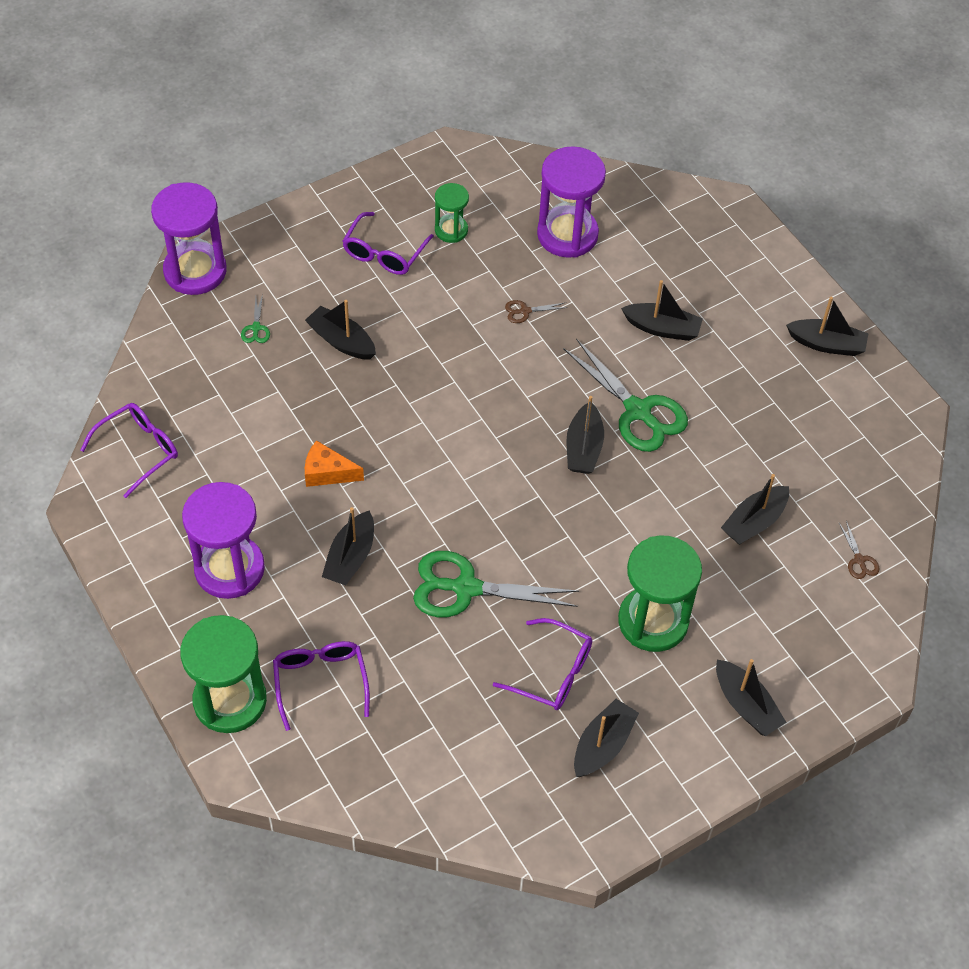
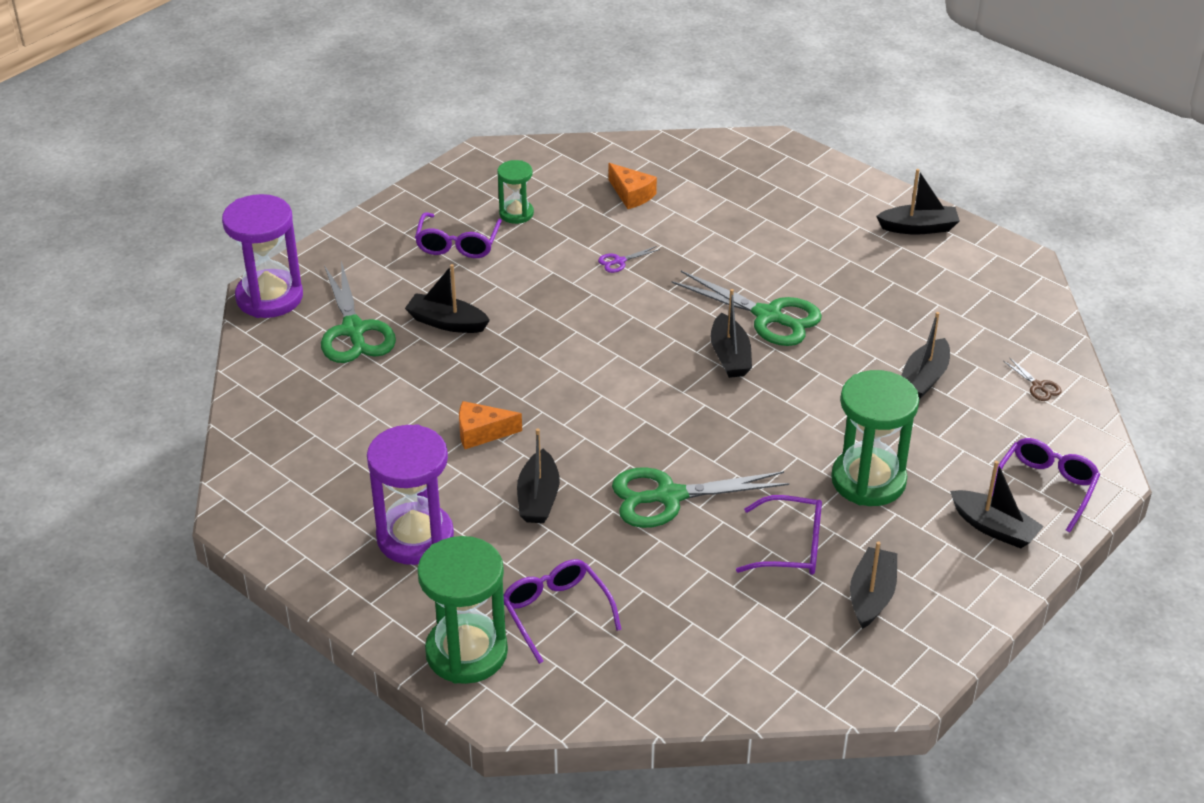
camera: 15 degrees left, 15 degrees down
purple glasses [80,403,178,498] -> purple glasses moved to [992,438,1100,533]
green scissors [241,294,270,343] -> green scissors [321,261,396,363], size x2.38
brown scissors [505,300,568,323] -> purple scissors [598,246,660,273]
purple hourglass [537,146,606,258] -> orange cheese [609,163,657,209]
black boat [621,280,703,341] -> none

